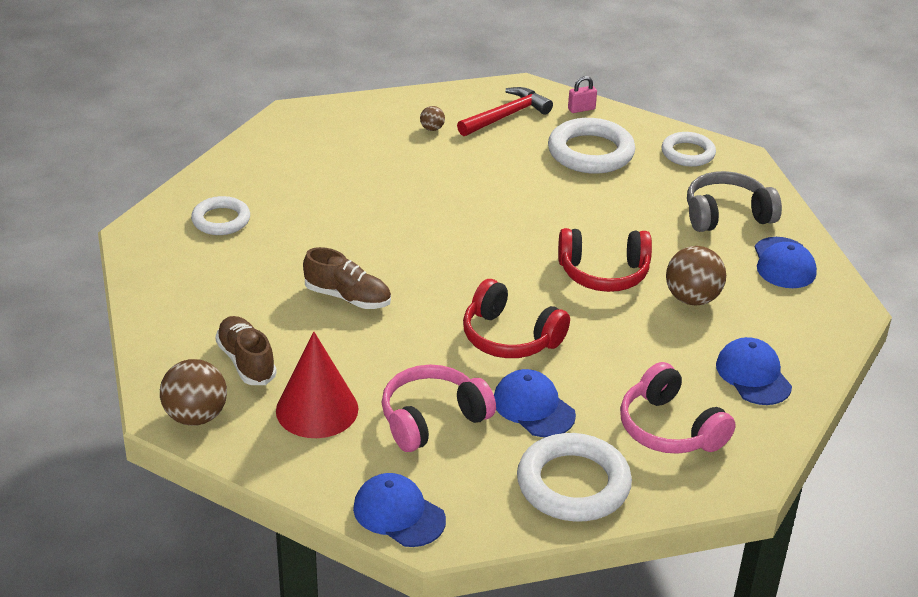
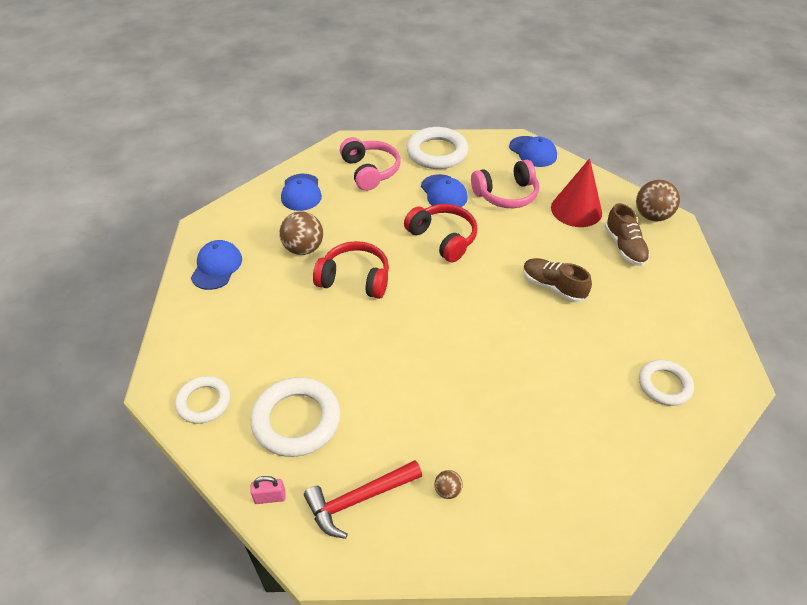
camera: 165 degrees left, 10 degrees up
grey headphones [687,171,782,232] -> none

